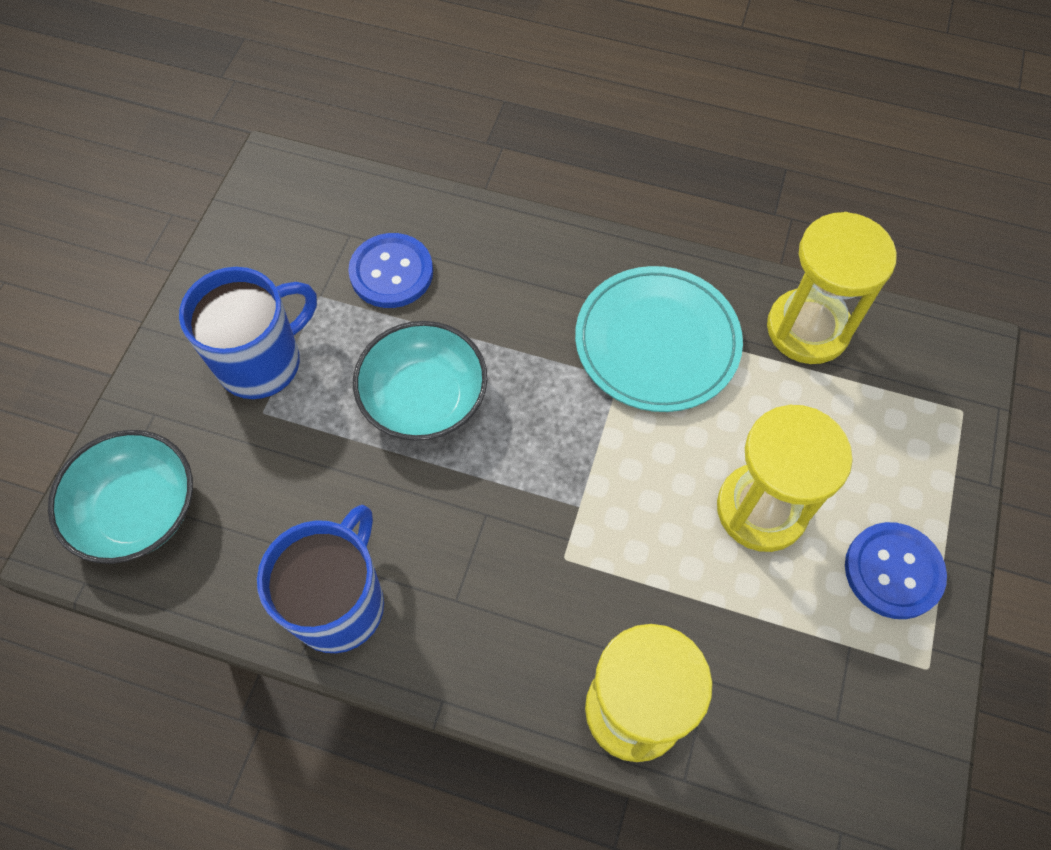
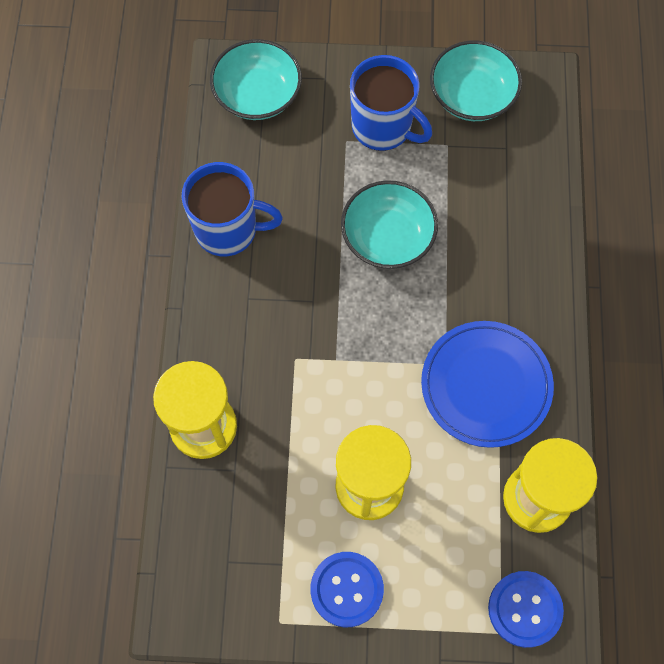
camera: 75 degrees right, 5 degrees up
blue button [348,233,433,308] -> blue button moved to [488,571,564,648]
turquoise plate [575,266,743,412] -> blue plate [421,321,554,448]
none -> turquoise bowl [430,40,522,121]

